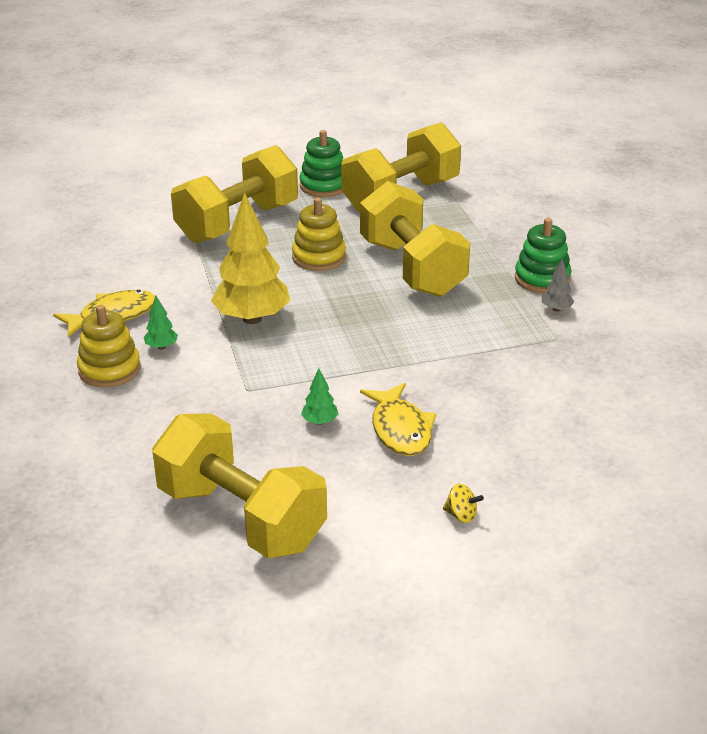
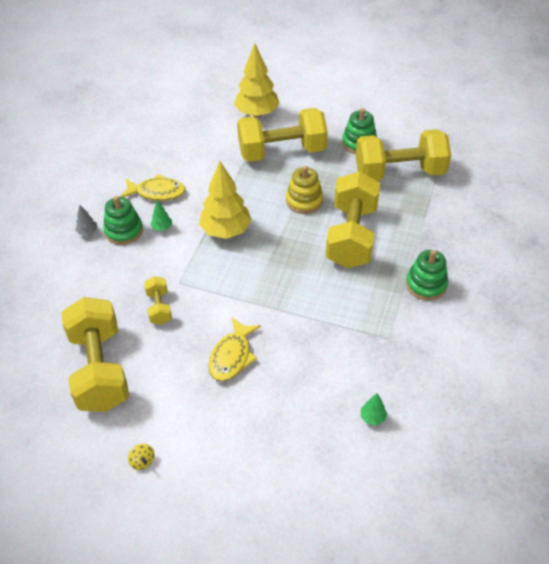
camera: 35 degrees right, 15 degrees up
yellow stacking toy [77,305,141,388] -> green stacking toy [103,196,143,245]
green tree [301,368,338,425] -> green tree moved to [361,393,387,426]
yellow spinning top [443,484,484,523] -> yellow spinning top moved to [128,444,154,470]
grey tree [542,259,575,312] -> grey tree moved to [75,205,98,236]
none -> yellow dumbbell [144,276,172,325]
none -> yellow tree [234,43,280,117]

